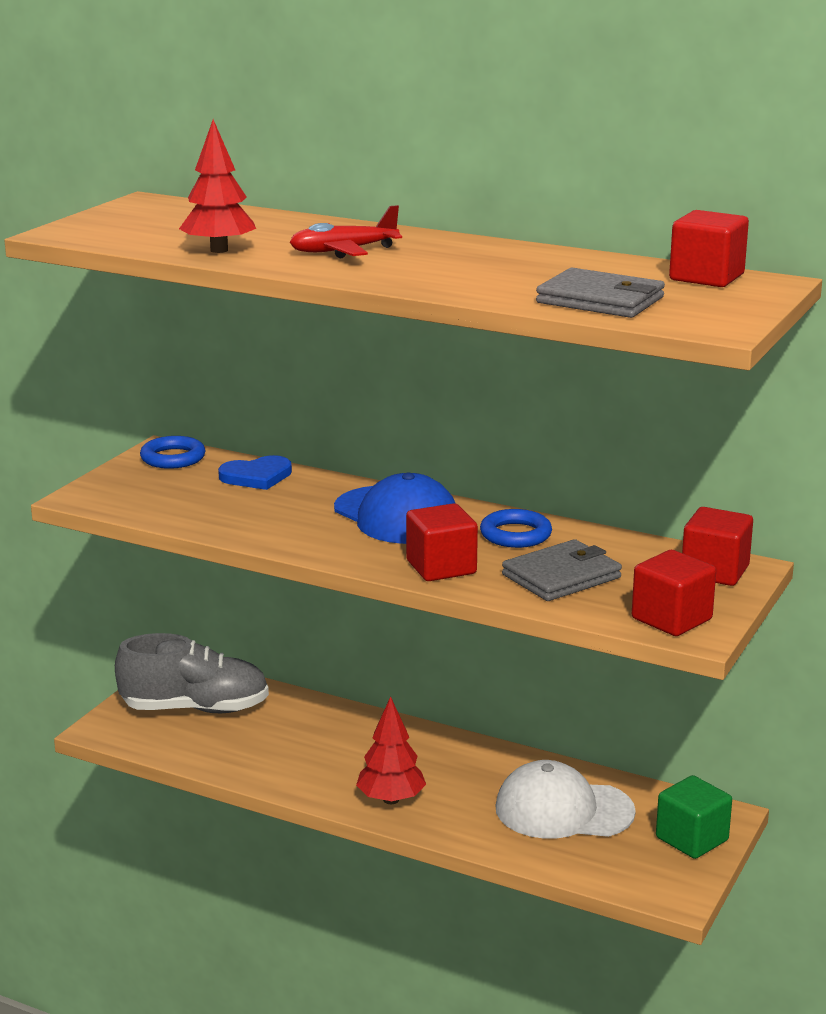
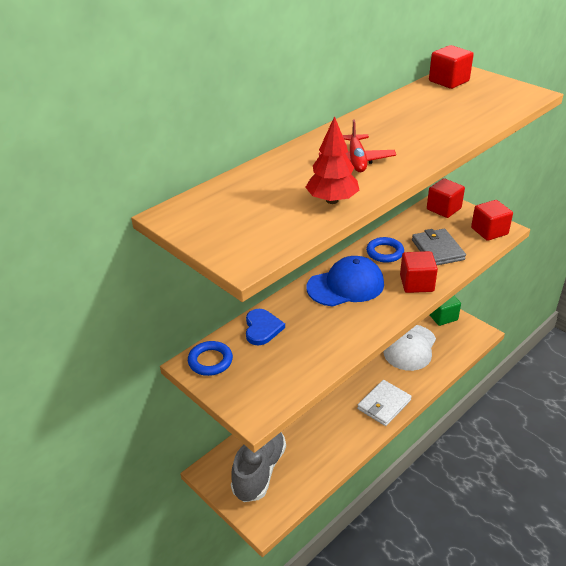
camera: 70 degrees left, 15 degrees up
red tree [356,696,426,804] -> white wallet [357,380,412,426]
grey wallet [536,268,665,318] -> none

